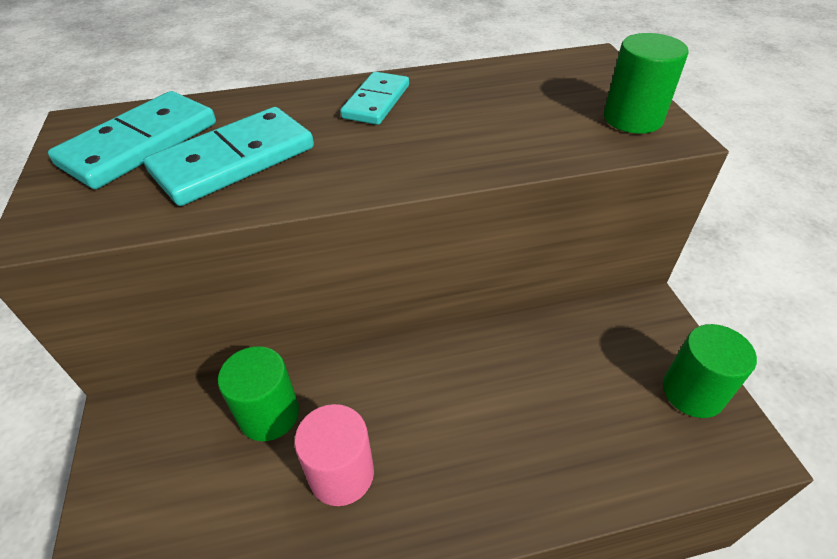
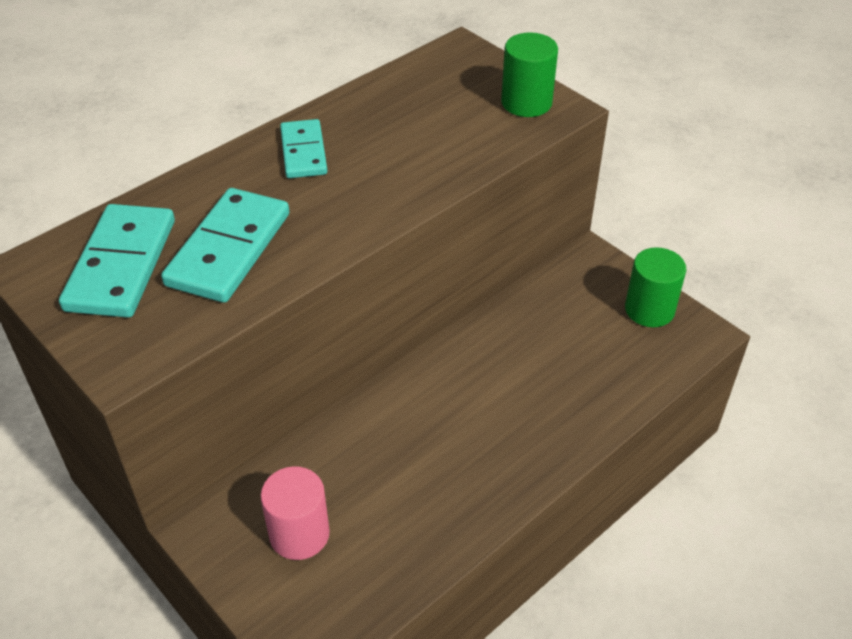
camera: 30 degrees left, 0 degrees up
green cylinder [218,346,299,441] -> none
pink cylinder [294,404,374,506] -> pink cylinder moved to [261,466,330,560]

